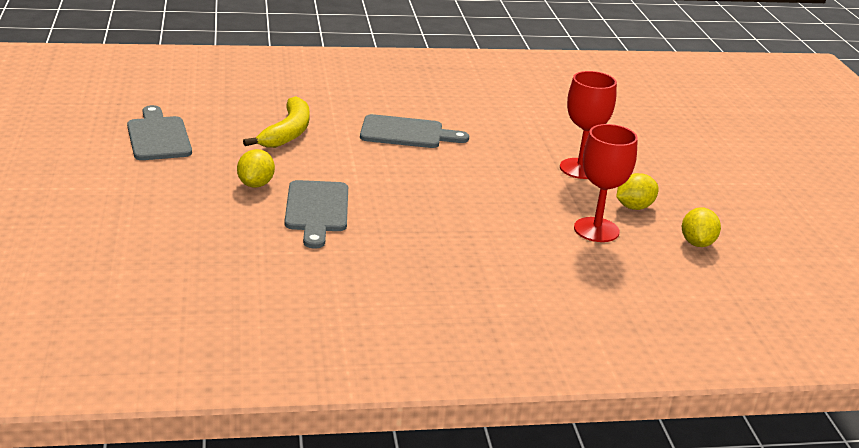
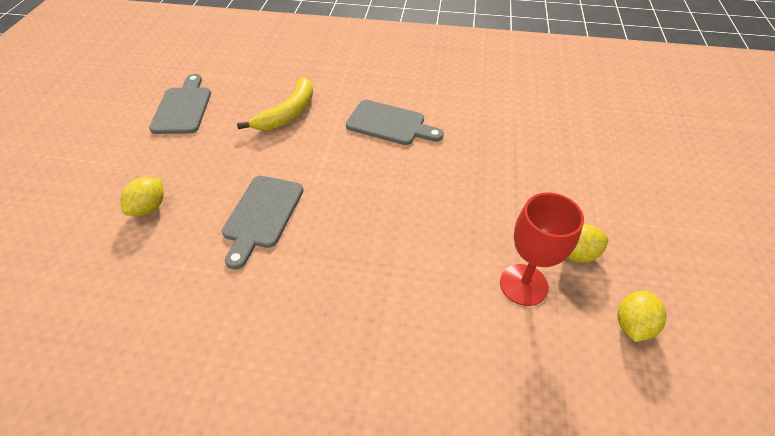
camera: 20 degrees right, 20 degrees up
yellow lemon [237,149,275,187] -> yellow lemon moved to [121,177,164,216]
red goblet [560,71,617,179] -> none

